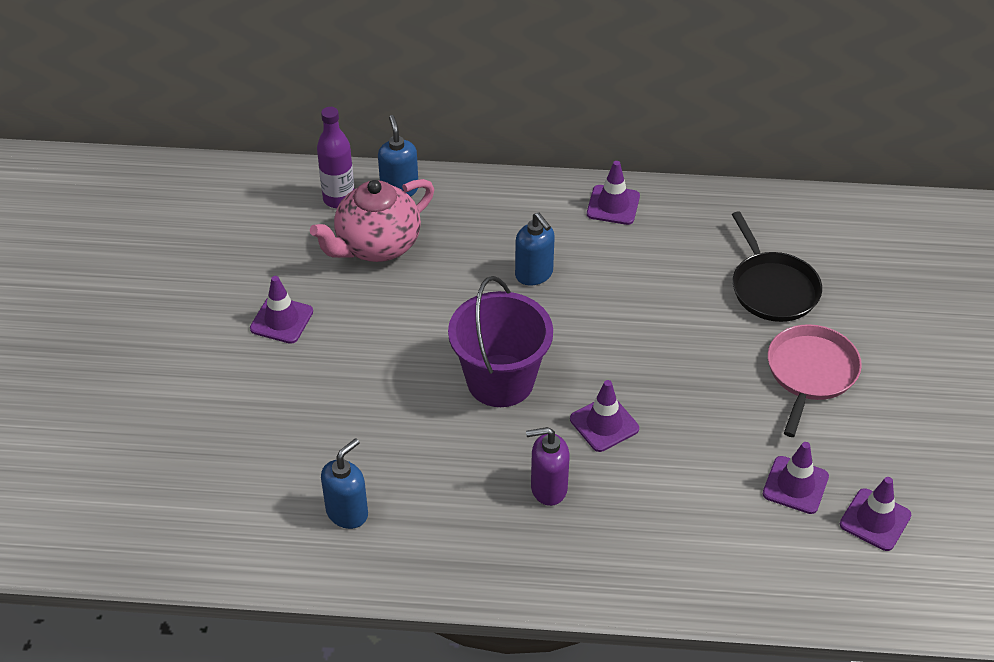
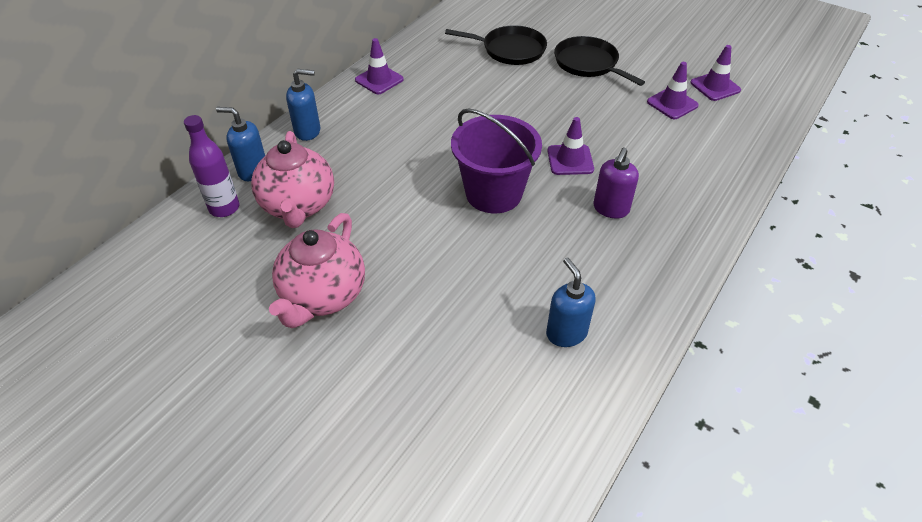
camera: 60 degrees left, 0 degrees up
purple traffic cone [250,276,313,344] -> pink teapot [269,213,365,328]
blue soap dispenser [515,213,555,286] -> blue soap dispenser moved to [286,69,320,141]
pink pan [768,324,862,437] -> black pan [554,36,645,86]

